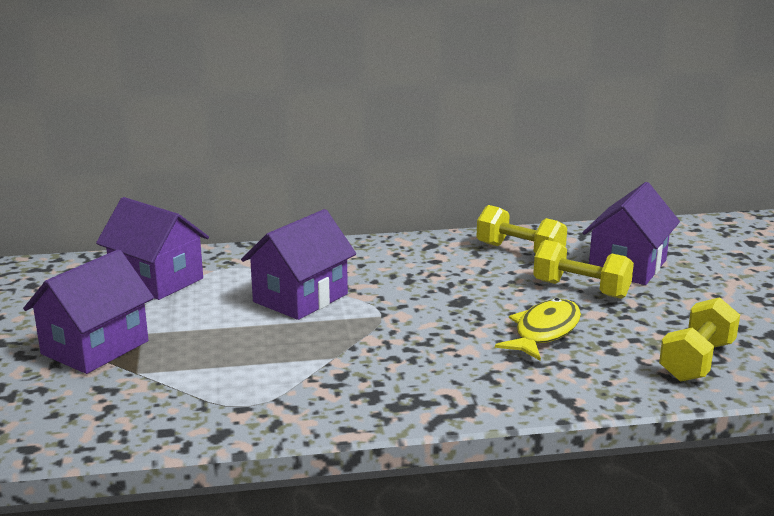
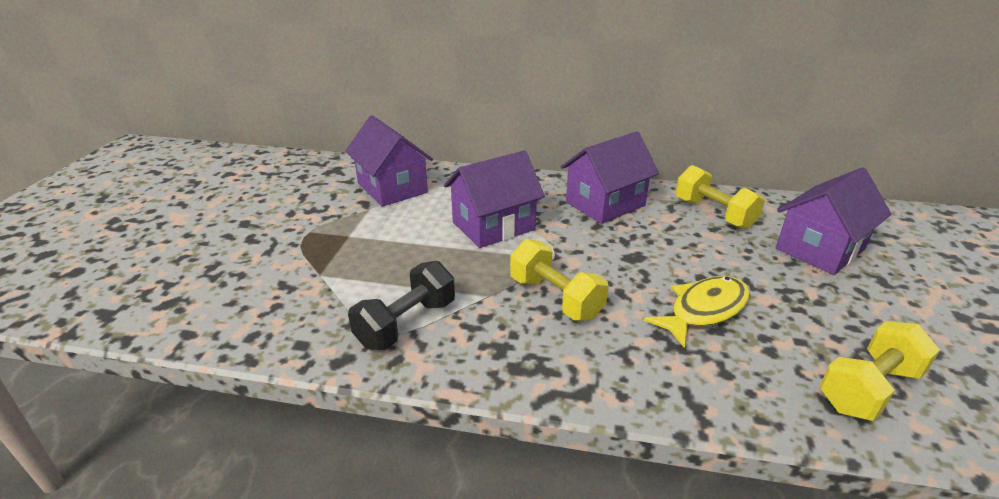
camera: 20 degrees right, 10 degrees up
purple house [23,249,154,374] -> purple house moved to [561,131,659,224]
yellow dumbbell [533,240,634,299] -> yellow dumbbell moved to [510,239,609,321]
none -> black dumbbell [348,261,455,350]

